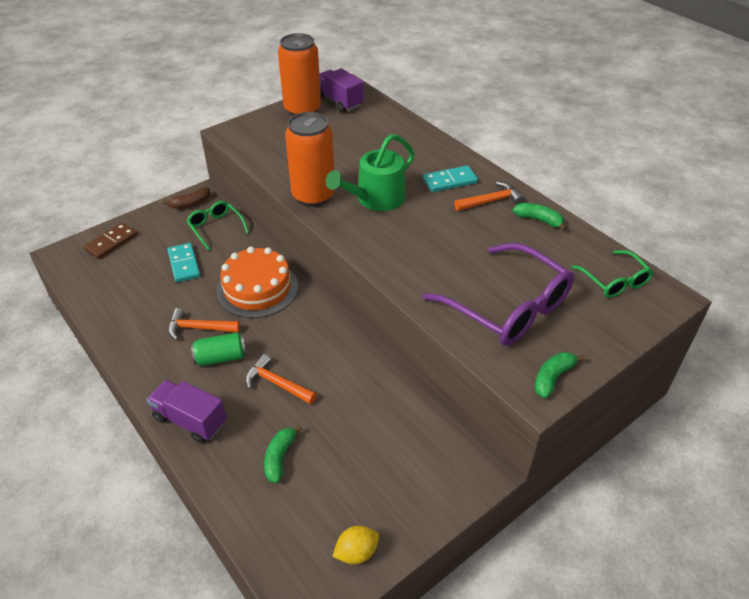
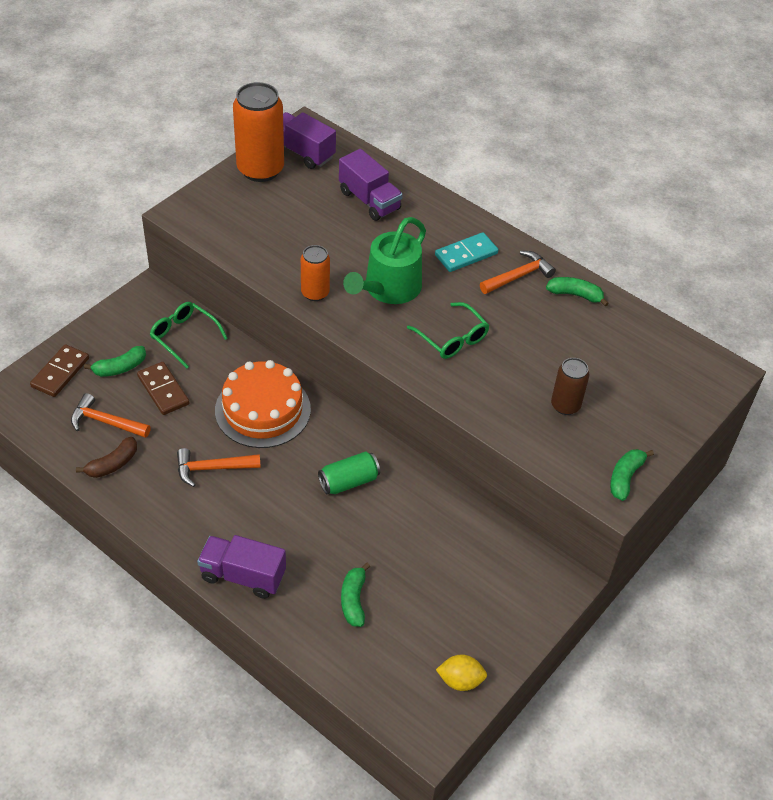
camera: 15 degrees left, 5 degrees up
brown banana [163,187,210,209] -> brown banana moved to [76,437,137,478]
turquoise domino [168,243,200,282] -> brown domino [137,362,189,415]
green can [191,332,247,366] -> green can moved to [318,452,380,495]
orange hammer [245,354,317,404] -> orange hammer moved to [71,393,151,438]
orange can [285,112,335,207] -> orange can [301,245,330,301], size x0.55
yellow lemon [332,526,379,564] -> yellow lemon turned 45 degrees clockwise [436,655,487,691]
purple glasses [423,243,574,346] -> brown can [551,358,589,415]
green glasses [572,250,653,298] -> green glasses moved to [407,302,490,359]
none -> green banana [84,346,146,377]
none -> purple truck [339,149,403,221]

